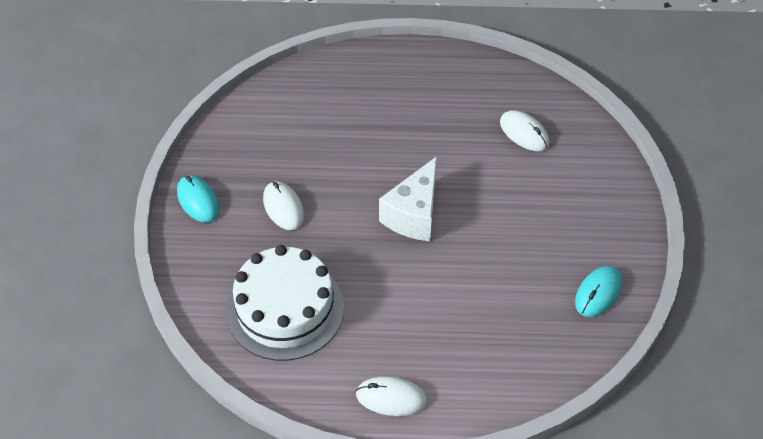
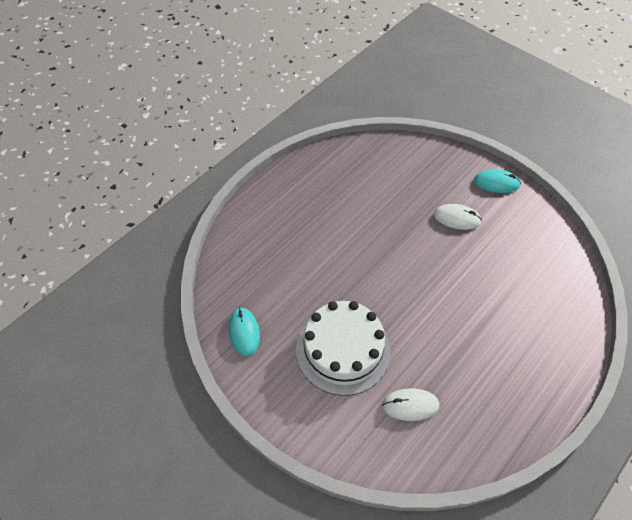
camera: 130 degrees right, 5 degrees up
white cake [226,245,344,361] -> white cake moved to [296,301,391,396]
white mouse [356,376,427,416] -> none
white cheese [379,156,437,241] -> none

